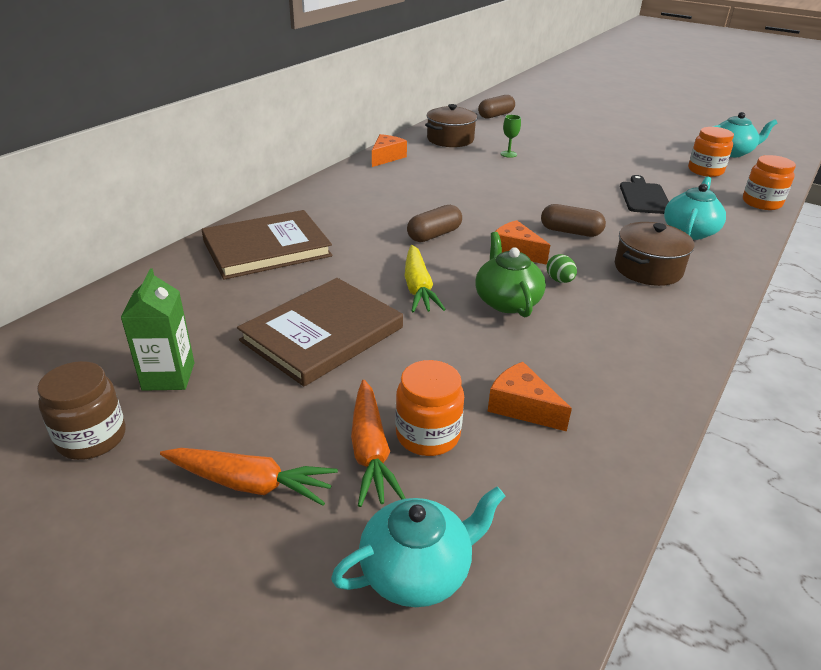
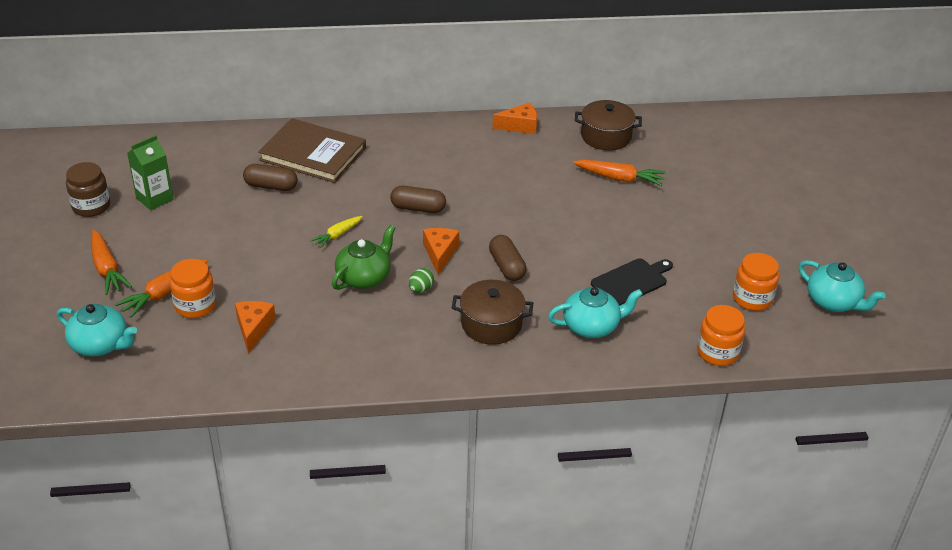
camera: 50 degrees right, 5 degrees up
brown book [237,278,403,386] -> none
yellow carrot [405,245,446,313] -> yellow carrot [310,216,363,248], size x0.64
brown capsule [478,95,515,119] -> brown capsule moved to [243,164,298,191]
green goblet [501,115,521,158] -> orange carrot [573,160,665,186]

